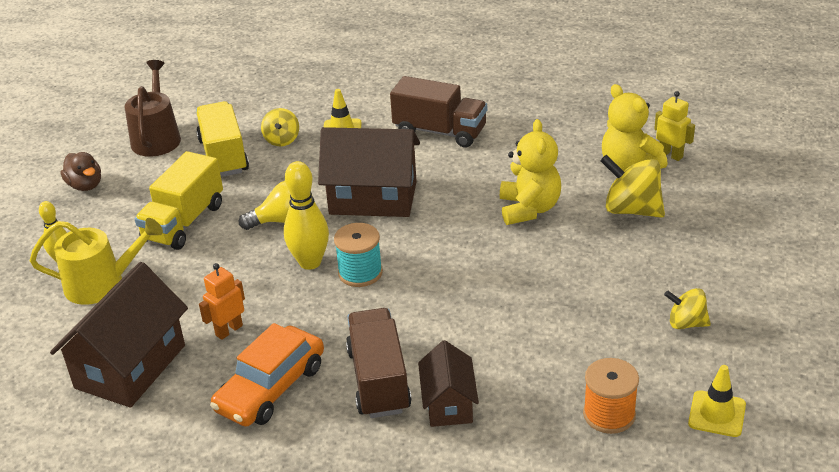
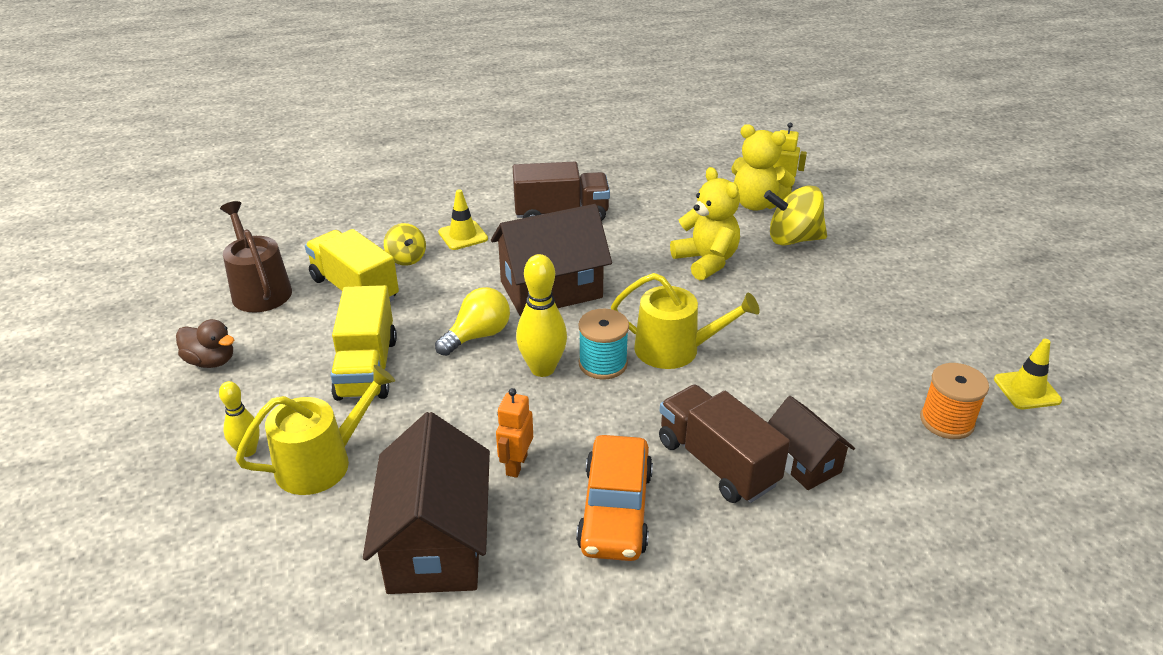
camera: 30 degrees left, 0 degrees up
yellow spinning top [664,288,711,329] -> none
none -> yellow watering can [611,273,760,369]

